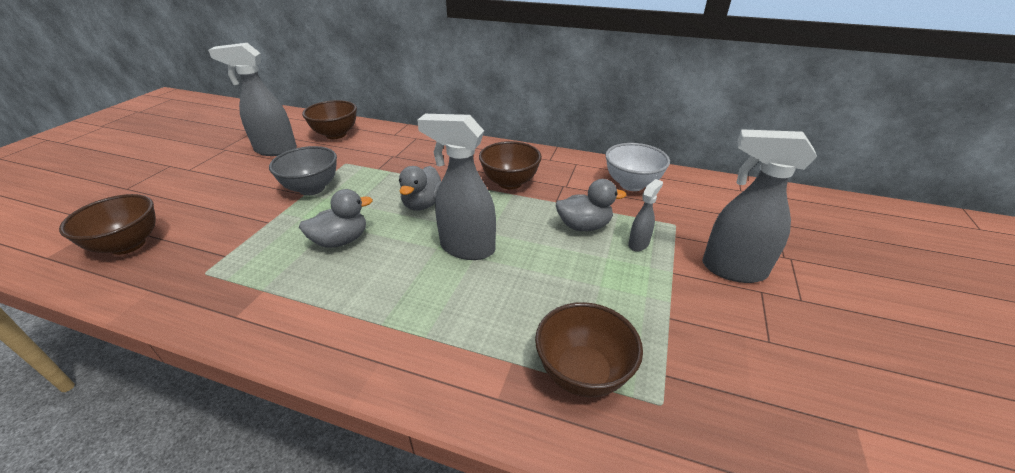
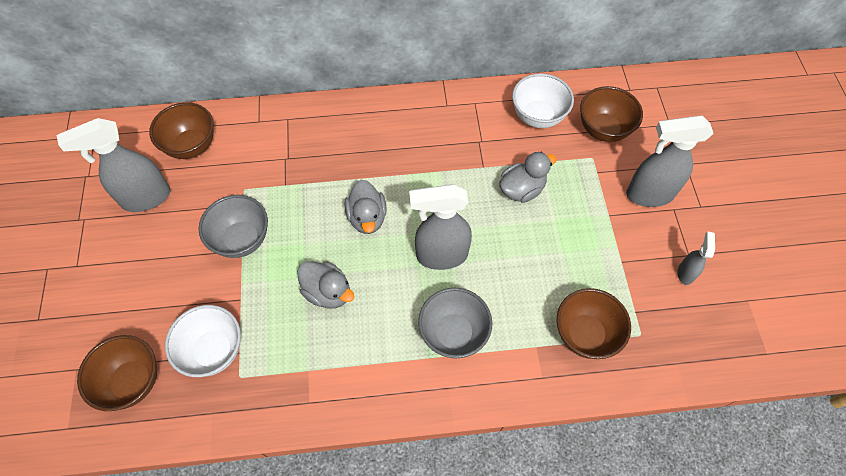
camera: 25 degrees left, 25 degrees up
grey duck [299,189,373,248] -> grey duck turned 90 degrees clockwise [297,261,355,308]
brown bowl [479,141,542,189] -> brown bowl moved to [580,86,643,142]
grey spray bottle [628,179,663,251] -> grey spray bottle moved to [678,231,715,285]
none -> white bowl [165,305,241,377]
none -> grey bowl [418,288,493,358]

